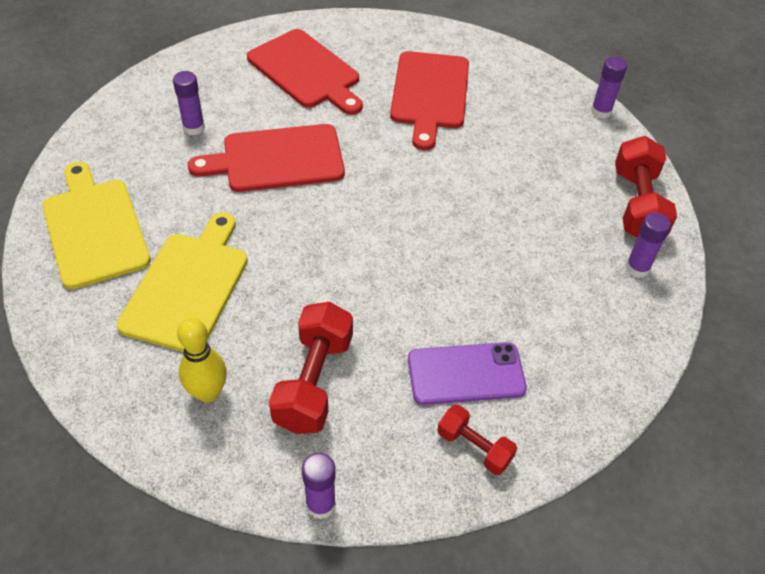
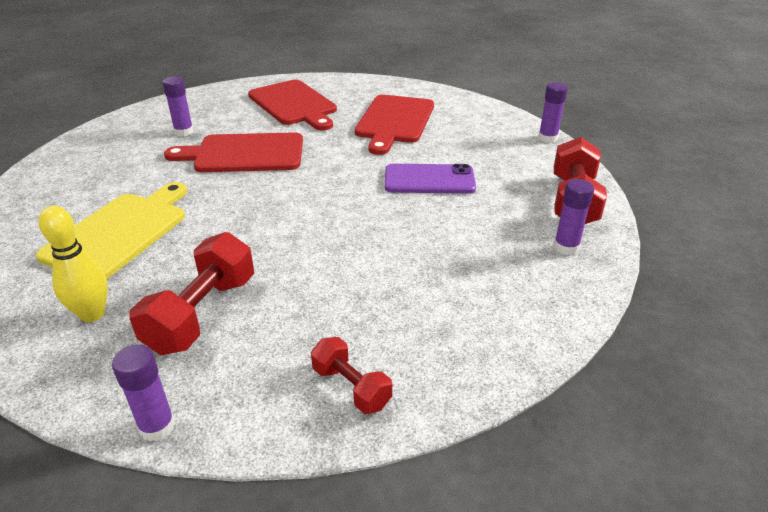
camera: 10 degrees right, 15 degrees down
yellow cutting board [42,162,151,289] -> none
purple phone [408,342,527,405] -> purple phone moved to [385,164,476,194]

